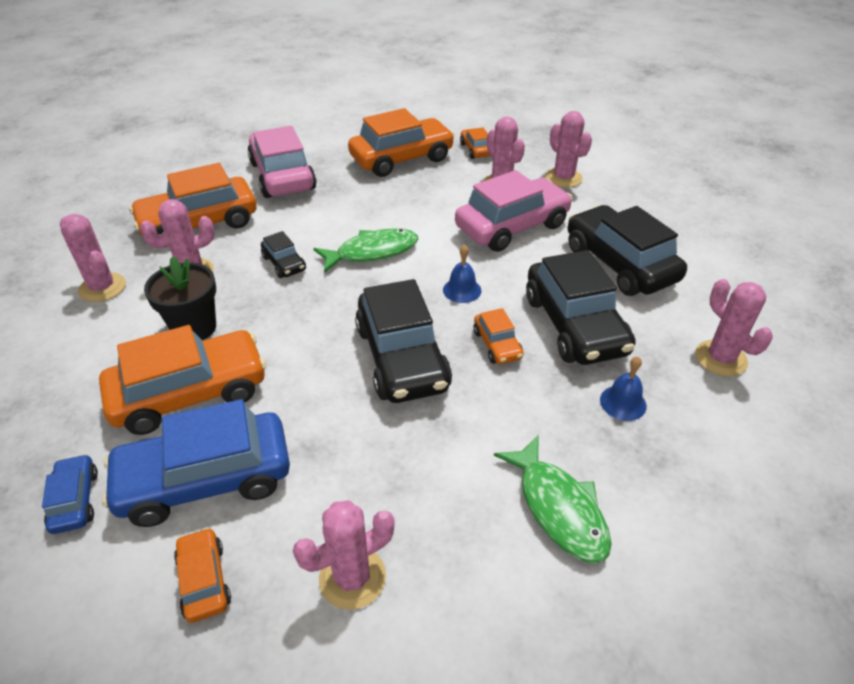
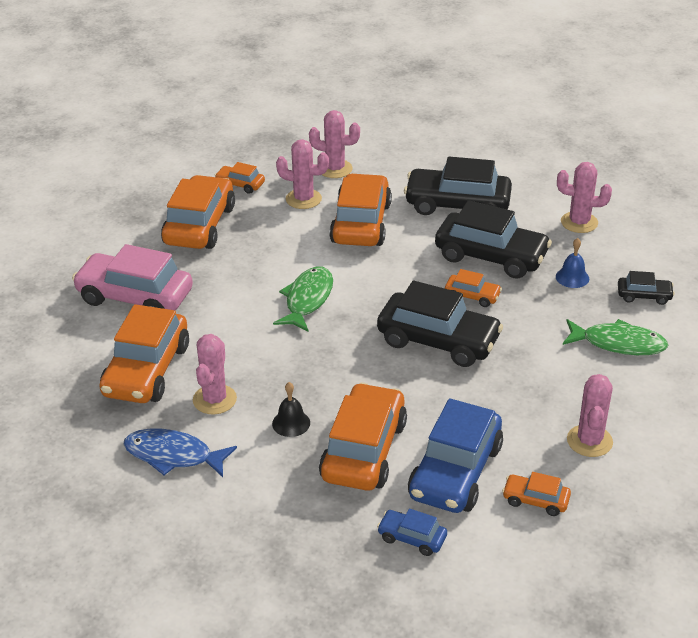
camera: 50 degrees left, 5 degrees down
pink cactus [60,214,126,302] -> blue fish [123,429,237,477]
black flower pot [144,256,216,340] -> black bell [272,382,310,437]
black car [261,231,306,278] -> black car moved to [618,271,675,305]
blue bell [443,244,481,303] -> none
pink car [455,170,573,252] -> orange car [329,173,392,246]

